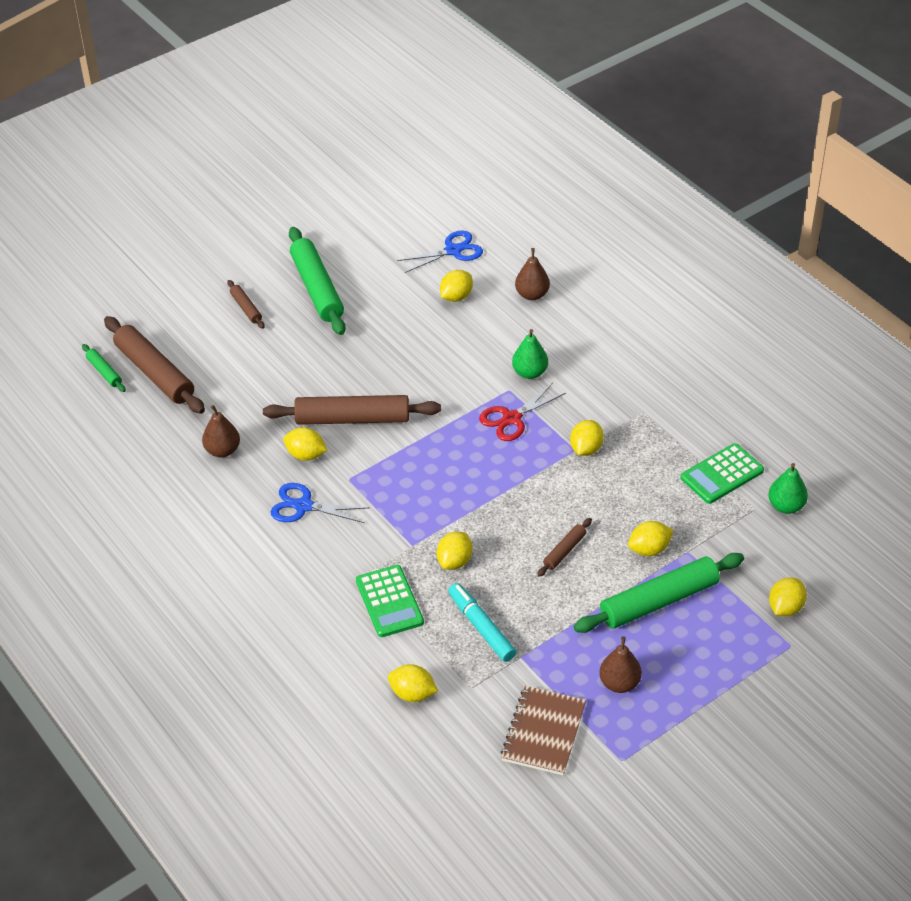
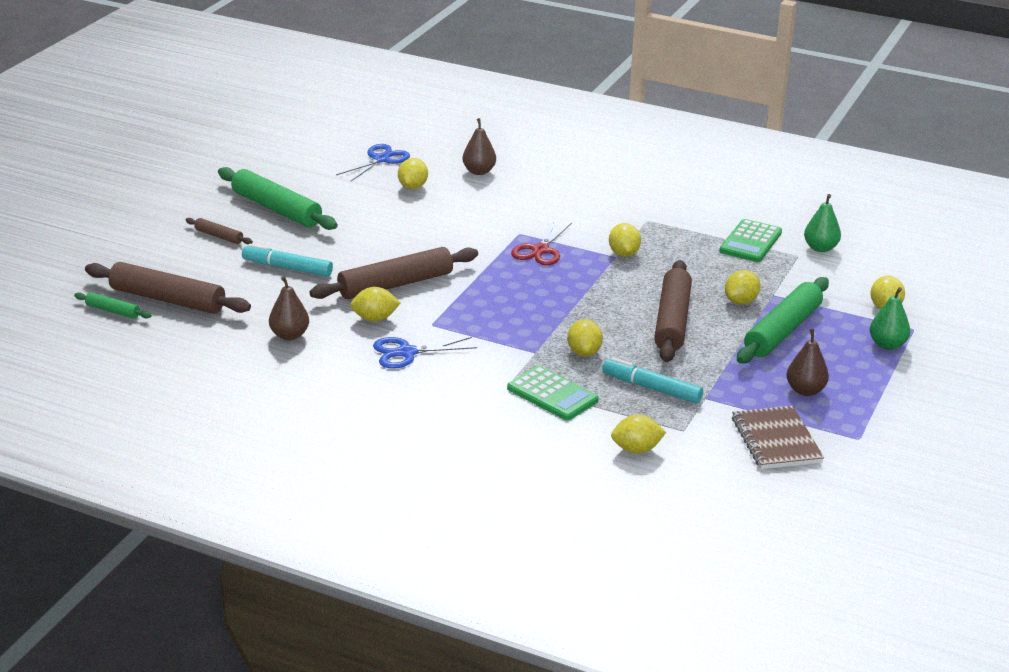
camera: 30 degrees left, 15 degrees down
green pear [512,329,548,379] -> green pear moved to [870,287,910,350]
brown rolling pin [537,518,592,577] -> brown rolling pin [654,260,692,362], size x2.09
none -> turquoise marker [242,244,333,277]

